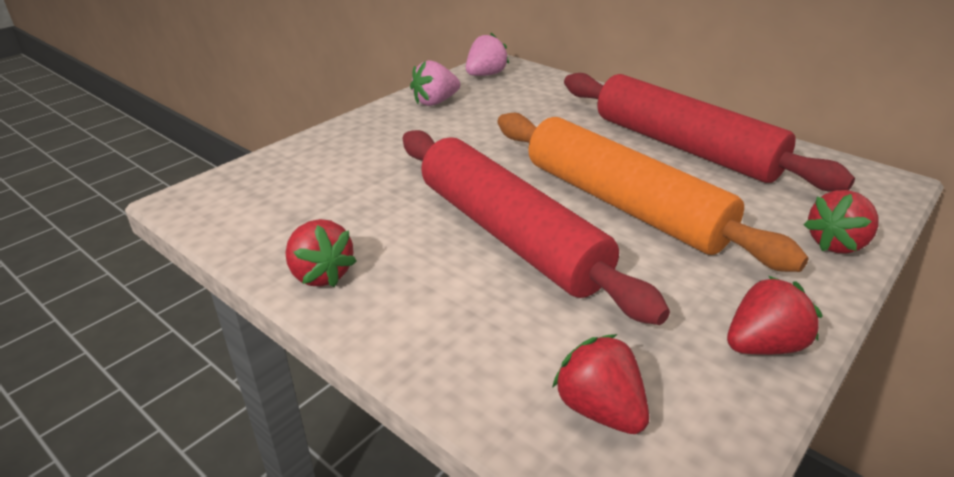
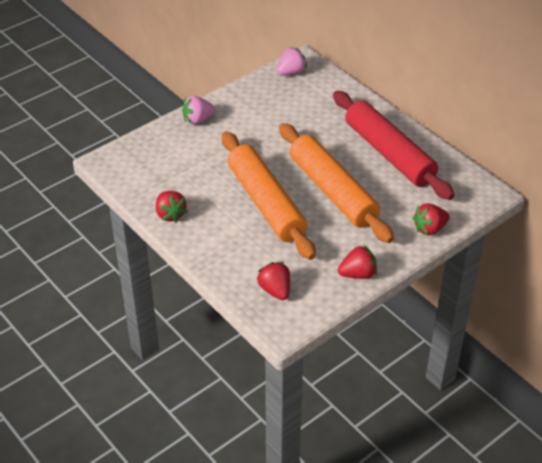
camera: 10 degrees right, 10 degrees up
red rolling pin [403,130,670,325] -> orange rolling pin [222,131,316,260]
pink strawberry [410,60,460,106] -> pink strawberry moved to [182,96,216,125]

